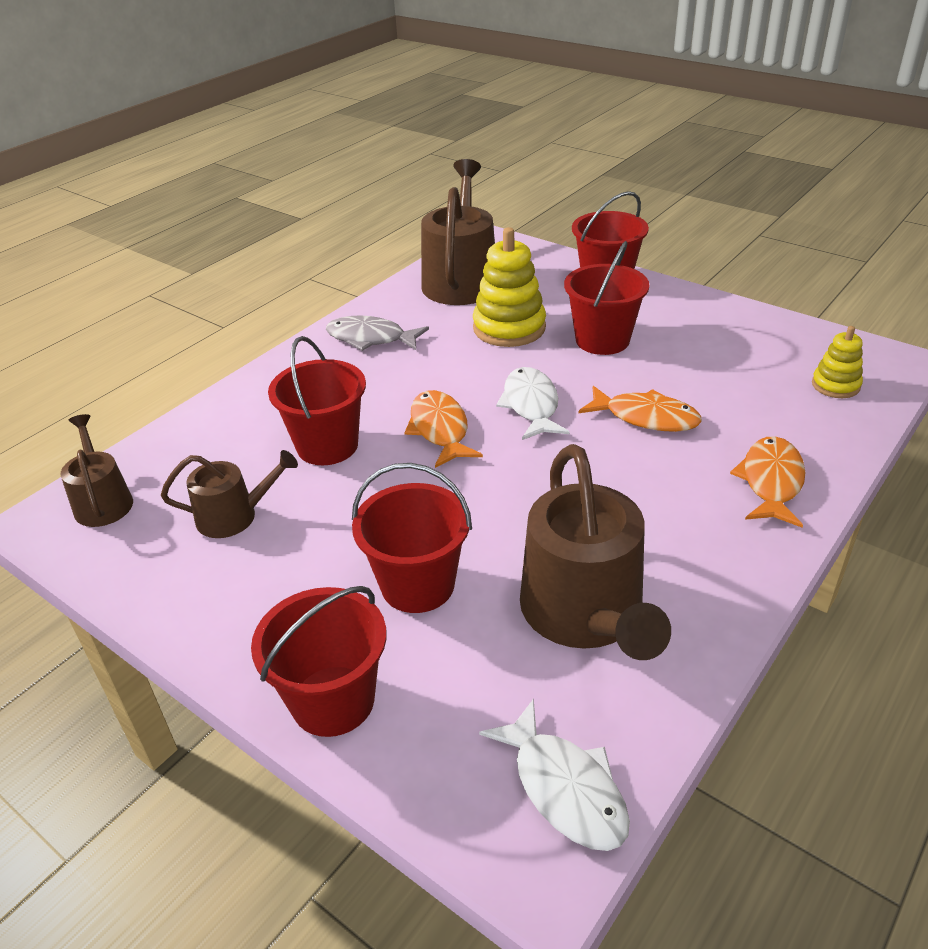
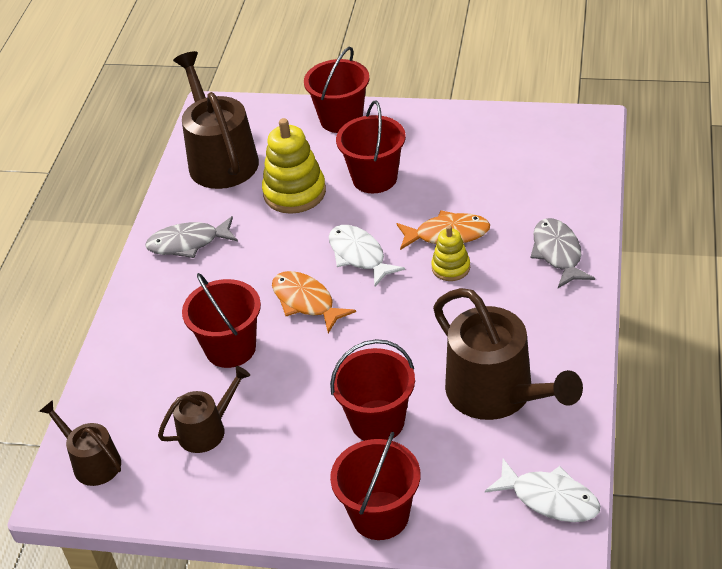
camera: 25 degrees left, 5 degrees up
orange fish [730,436,805,528] -> grey fish [530,218,595,288]
yellow stacking toy [812,326,863,398] -> yellow stacking toy moved to [431,225,470,281]

